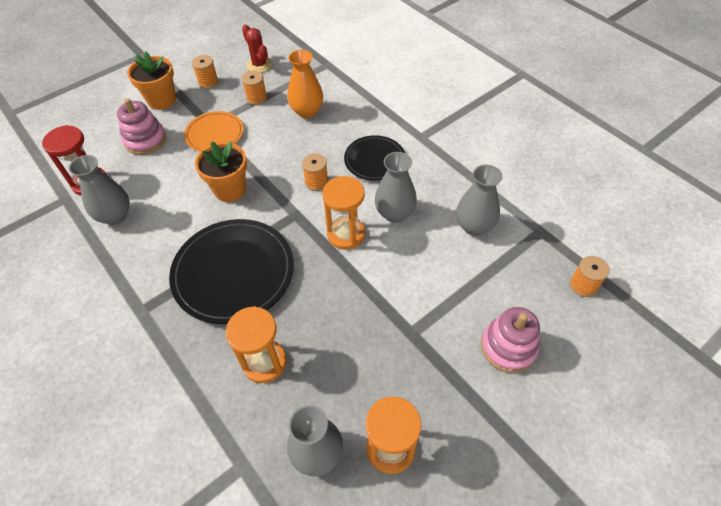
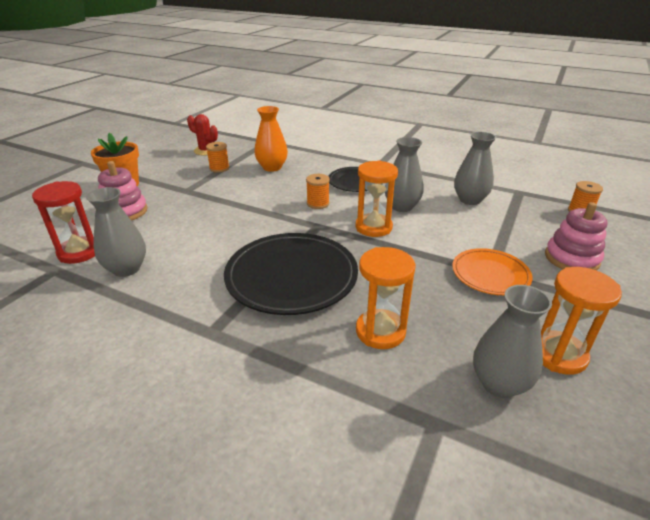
camera: 25 degrees left, 20 degrees down
orange plate [184,111,244,152] -> orange plate moved to [452,248,533,295]
orange spool [192,55,219,89] -> none
orange flower pot [195,141,247,202] -> none

